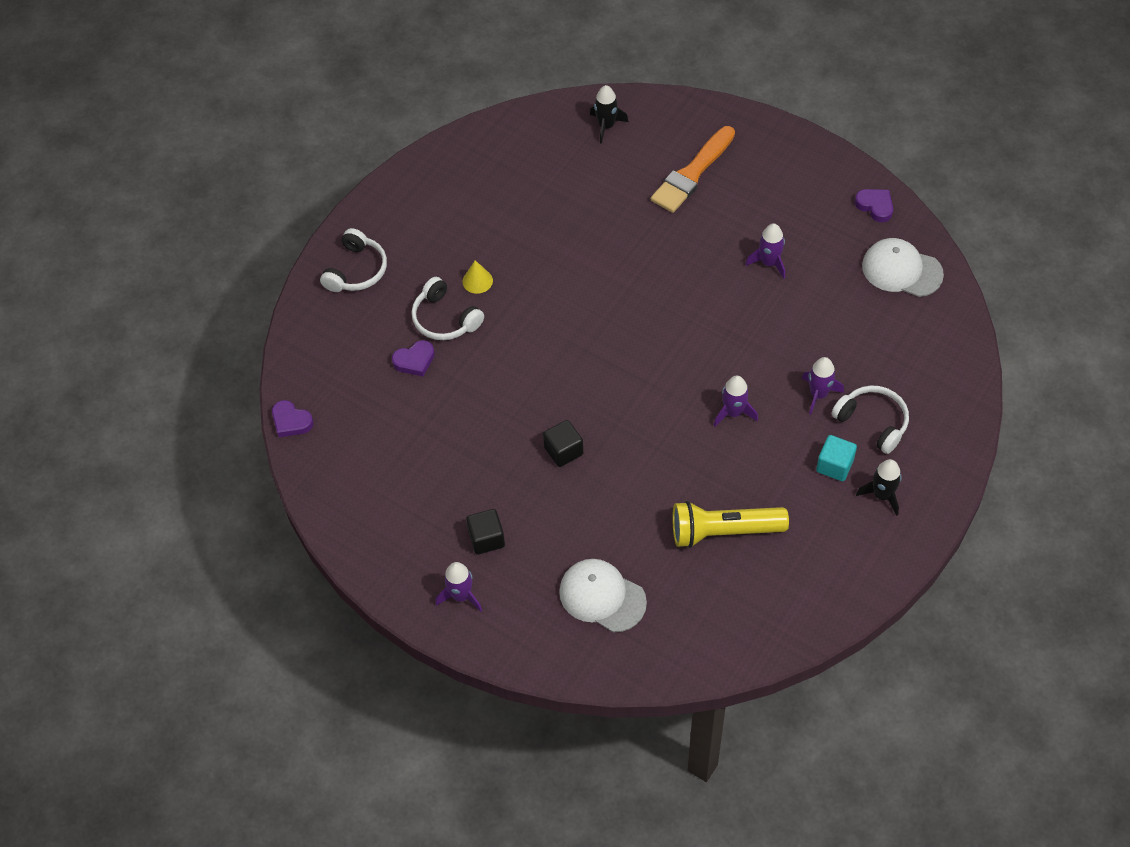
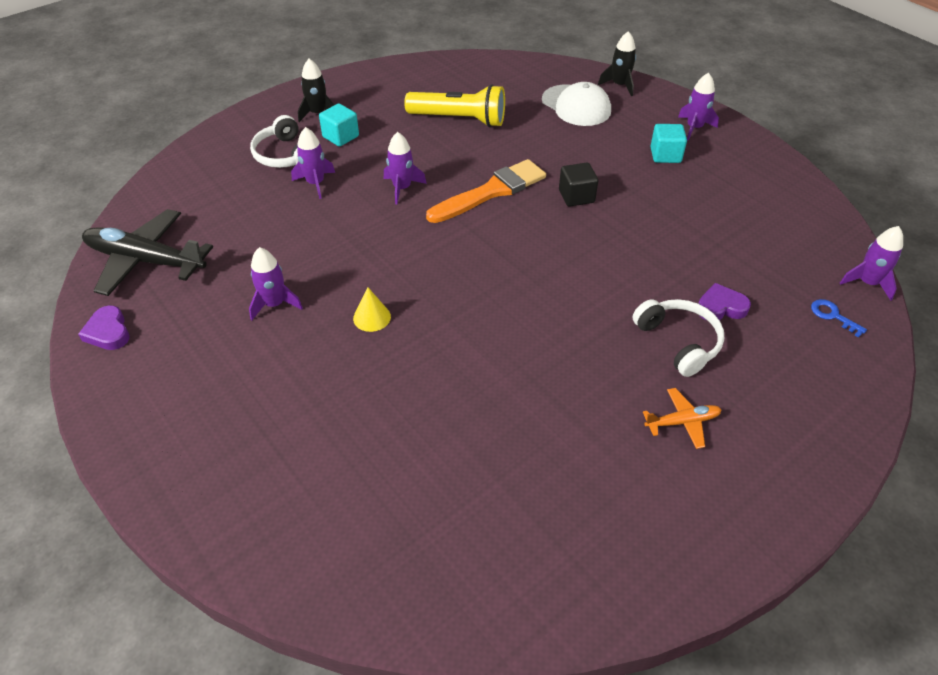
camera: 165 degrees left, 10 degrees down
purple heart [272,400,314,437] -> purple rocket [840,226,903,301]
white headphones [320,228,387,292] -> none
yellow cone [462,260,493,294] -> yellow cone moved to [353,287,391,332]
black cube [466,509,505,555] -> turquoise cube [650,124,687,163]
black rocket [590,85,628,143] -> black rocket moved to [598,31,636,96]
orange brush [651,126,735,213] -> orange brush moved to [426,159,546,223]
white cap [862,238,944,297] -> black plane [82,209,213,296]
none -> orange plane [643,388,721,449]
none -> blue key [811,299,867,338]

